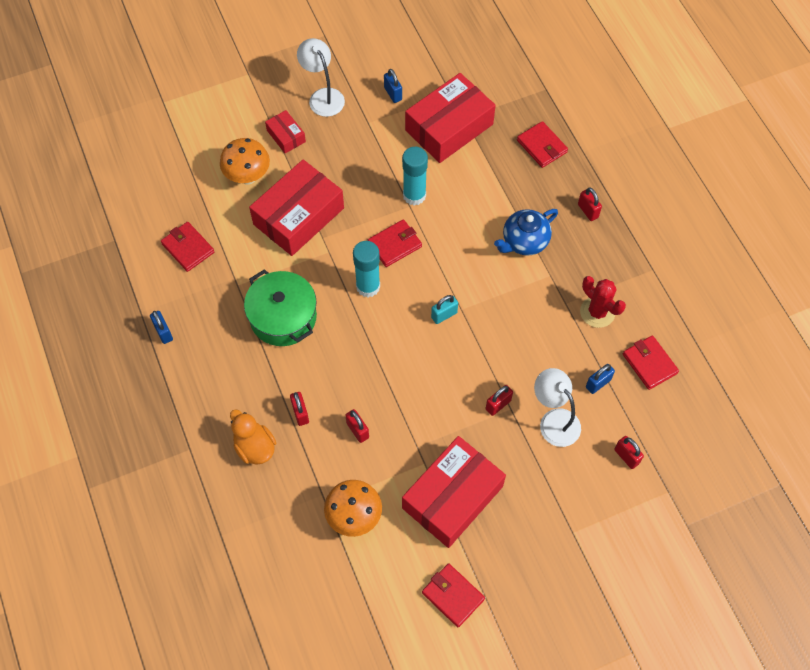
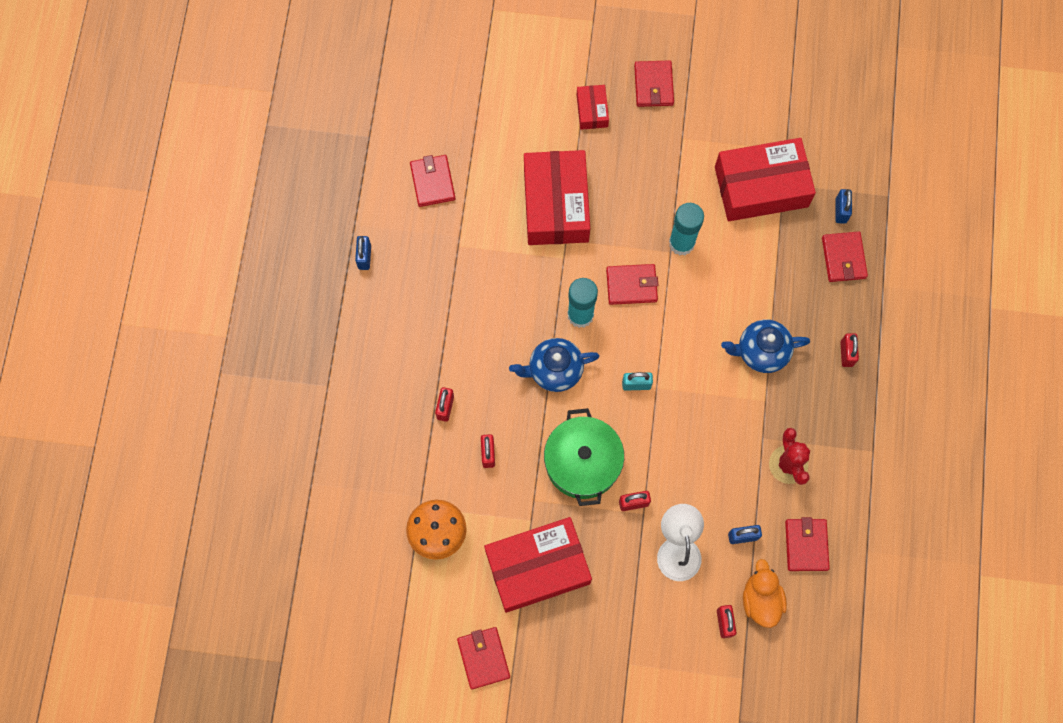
camera: 30 degrees right, 10 degrees up
orange mushroom [220,138,270,184] -> none
orange duck [230,409,276,465] -> orange duck moved to [743,559,787,628]
green pot [244,269,317,346] -> green pot moved to [544,408,624,506]
red box [249,160,344,256] -> red box turned 75 degrees counterclockwise [524,150,590,245]
white lamp [297,38,345,117] -> red wallet [634,60,674,107]
blue padlock [384,69,402,103] -> blue padlock moved to [835,189,852,224]
none -> blue teapot [509,338,600,392]

